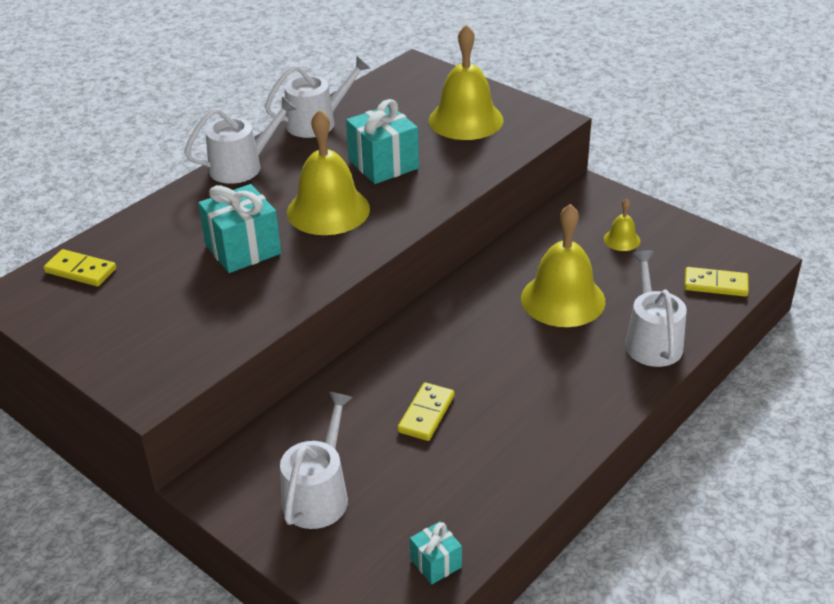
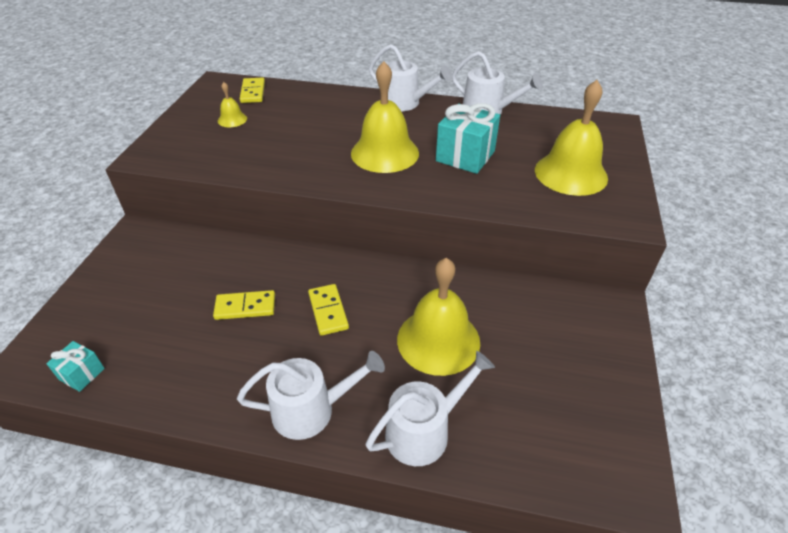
camera: 60 degrees right, 5 degrees up
turquoise gift [198,184,281,273] -> none
white watering can [280,392,353,529] -> white watering can moved to [237,351,385,440]
yellow bell [604,198,640,251] -> yellow bell moved to [218,82,247,127]
yellow domino [684,267,749,297] -> yellow domino moved to [308,284,349,336]

